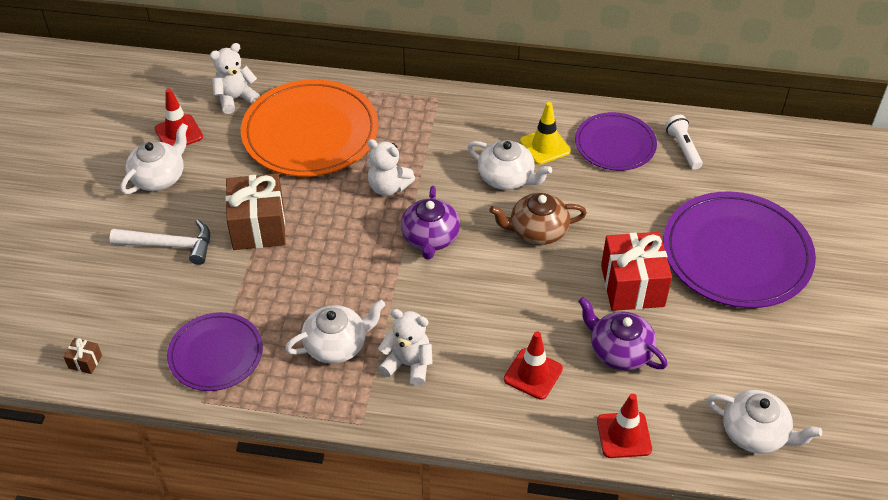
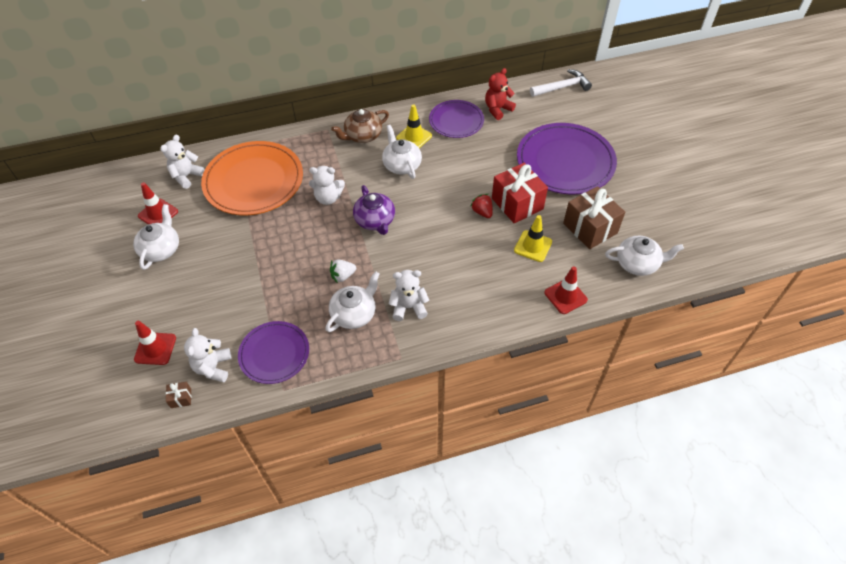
camera: 25 degrees left, 5 degrees up
white hammer [110,220,210,265] -> white hammer moved to [530,69,592,97]
brown gift [225,174,286,250] -> brown gift moved to [563,186,625,249]
white teapot [468,140,552,190] -> white teapot turned 120 degrees counterclockwise [382,125,422,179]
brown teapot [489,193,587,245] -> brown teapot moved to [331,109,389,143]
red traffic cone [504,331,563,400] -> red traffic cone moved to [134,321,176,365]
purple teapot [578,297,668,370] -> yellow traffic cone [514,215,552,262]
white flashlight [665,115,703,170] -> red teddy bear [485,68,516,120]
none -> white teddy bear [184,328,231,382]
none -> white strawberry [330,259,356,283]
none -> red strawberry [470,194,493,218]

